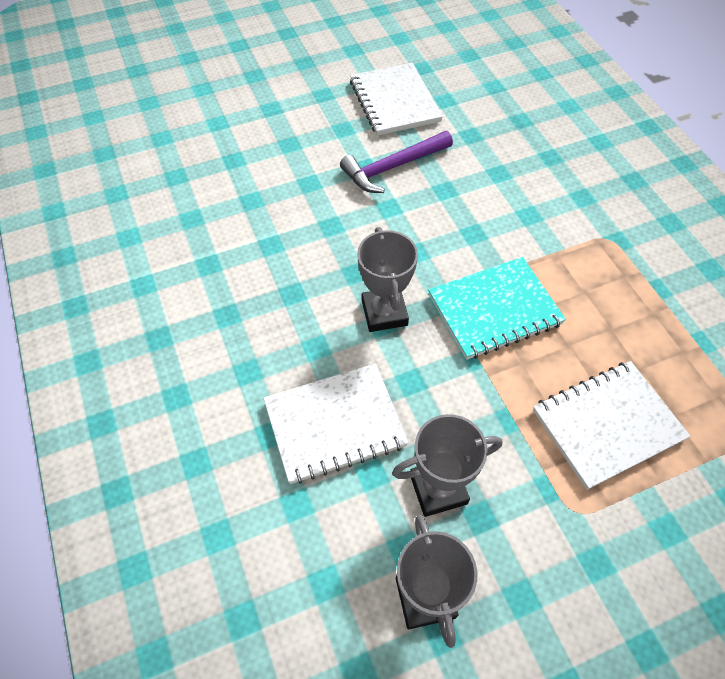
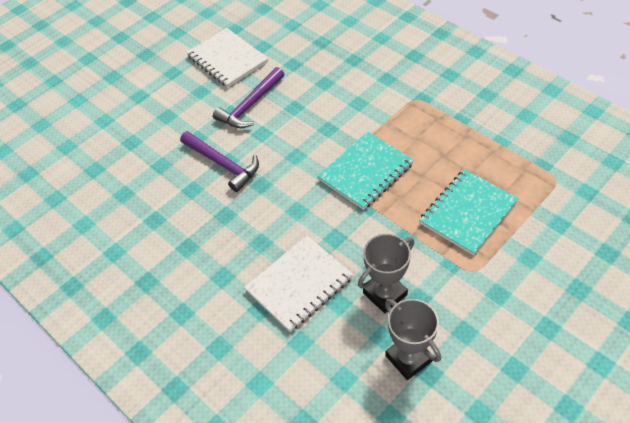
camera: 20 degrees left, 5 degrees down
grey trophy [357,227,418,332] -> none
white notebook [533,361,691,490] -> turquoise notebook [419,169,519,256]
none -> purple hammer [180,131,259,192]

